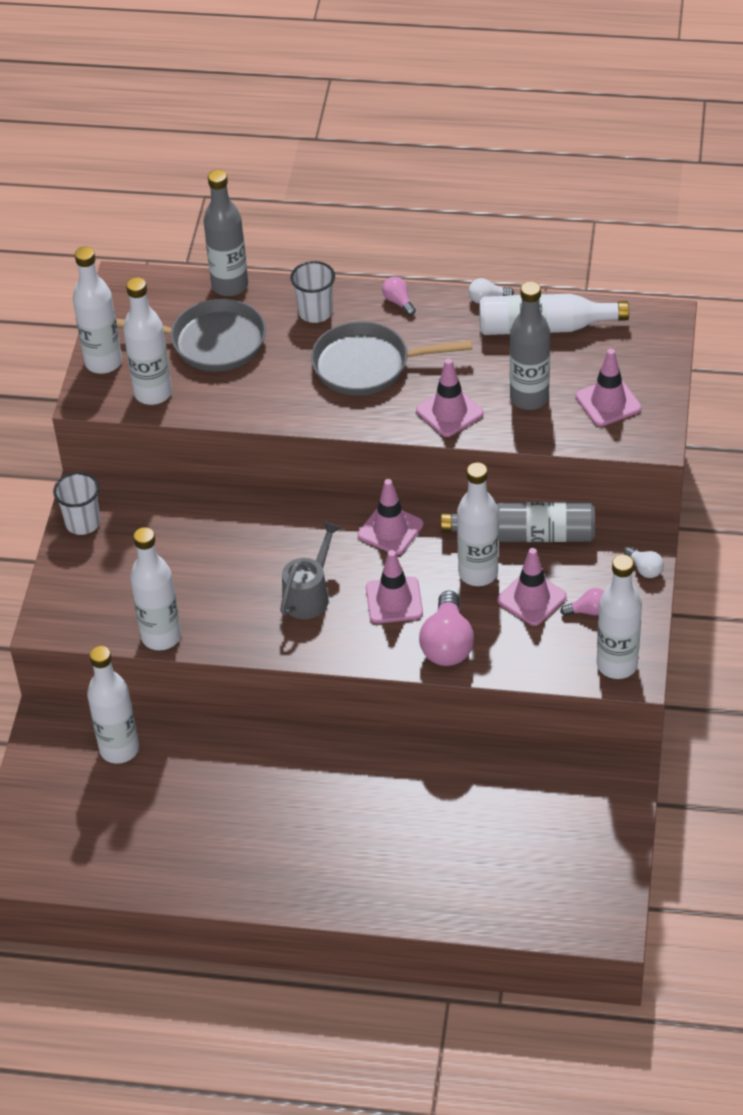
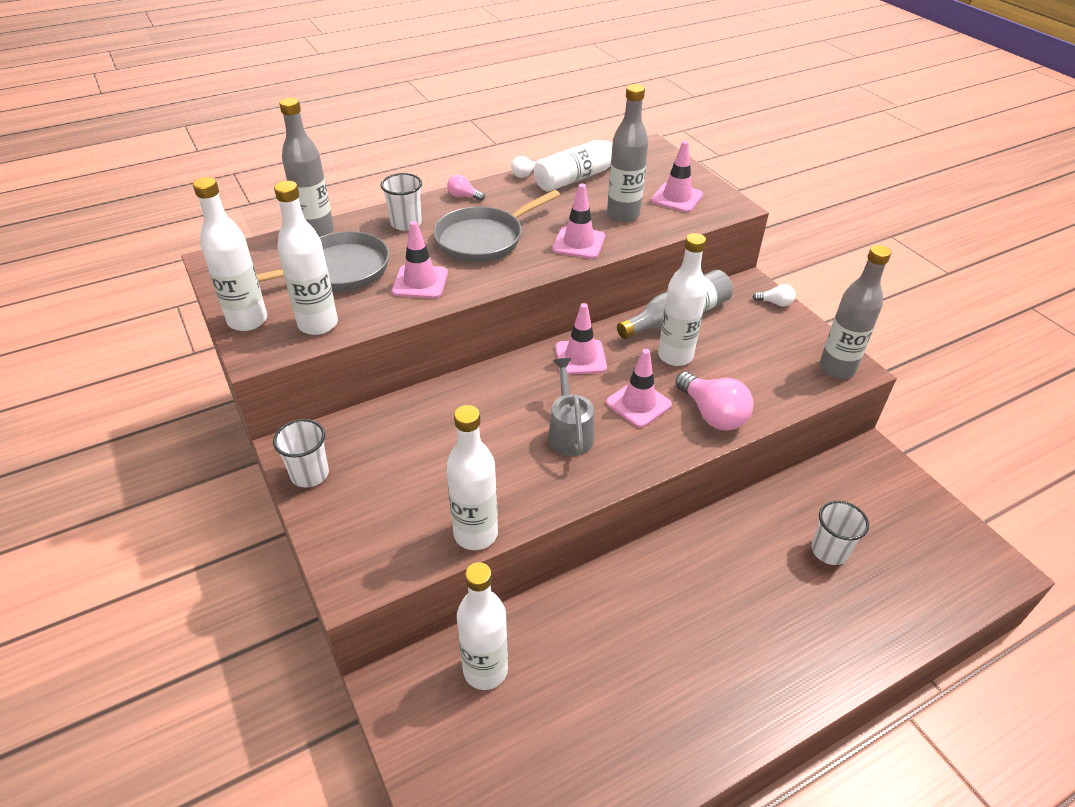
camera: 40 degrees left, 5 degrees down
pink traffic cone [497,548,567,626] -> pink traffic cone moved to [392,221,448,299]
pink light bulb [560,588,604,616] -> none
white bottle [597,554,642,679] -> grey bottle [820,245,891,378]
none -> white cup [811,501,869,565]

